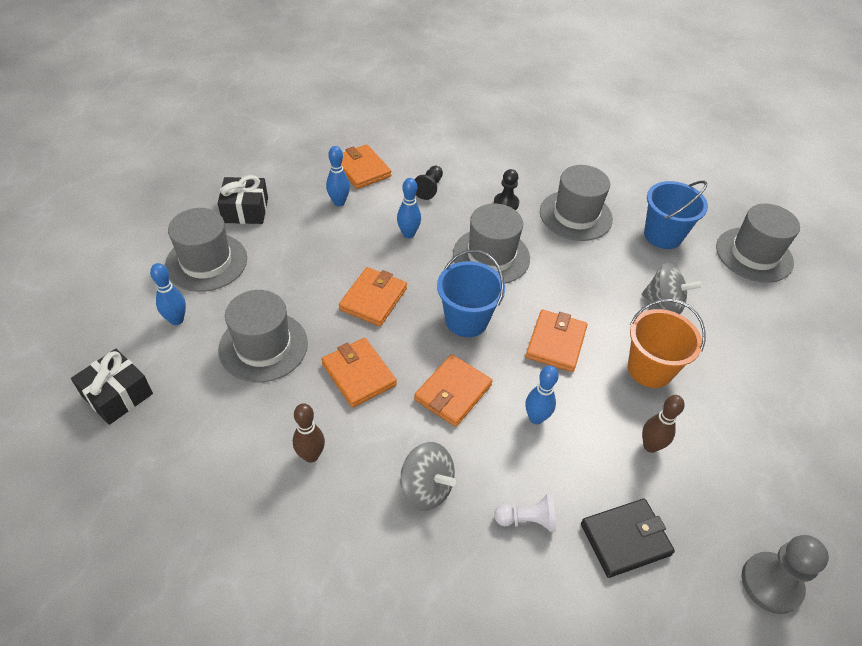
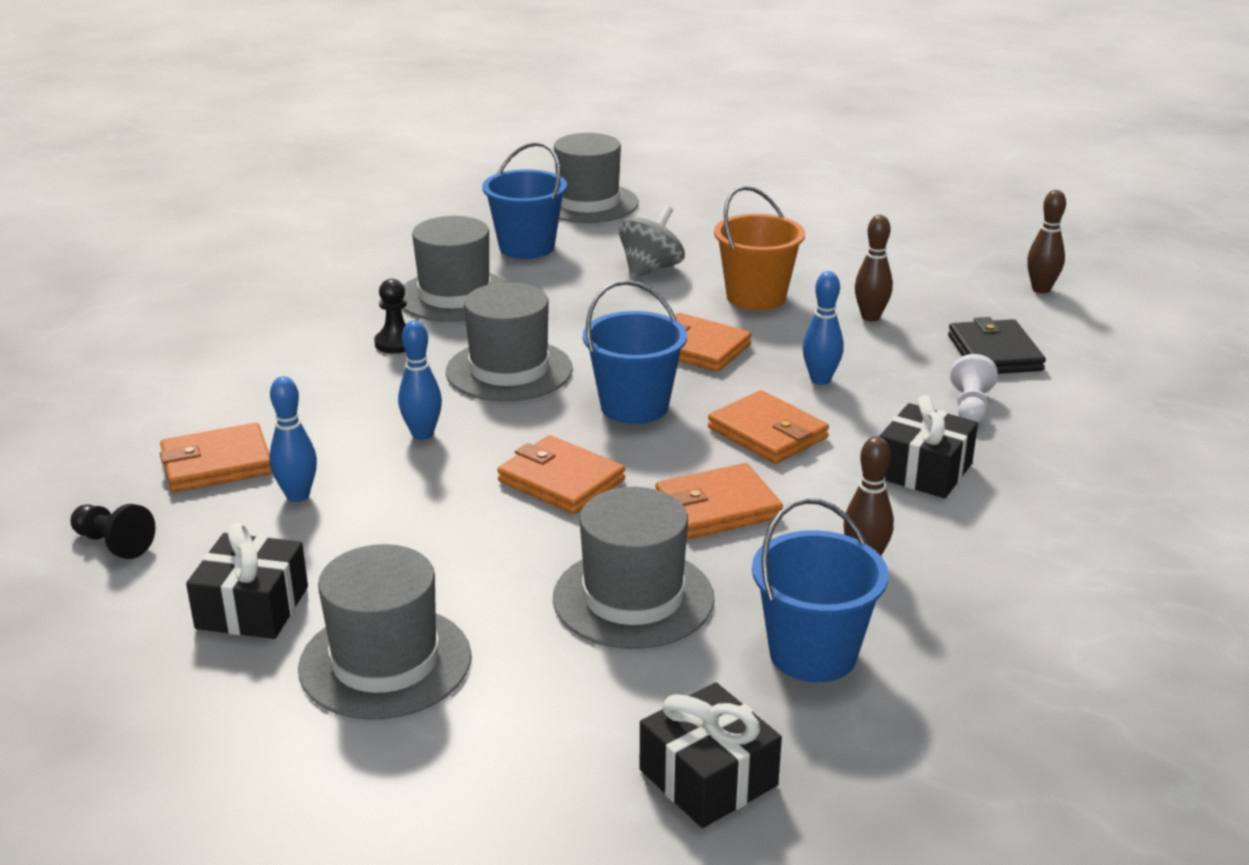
camera: 75 degrees left, 20 degrees down
blue bowling pin [150,263,186,325] -> none
grey spinning top [400,442,456,511] -> black gift [879,395,978,498]
black pawn [414,166,443,200] -> black pawn moved to [70,504,156,559]
grey pawn [742,535,829,614] -> brown bowling pin [1027,190,1066,293]
none -> blue bucket [752,498,889,682]

